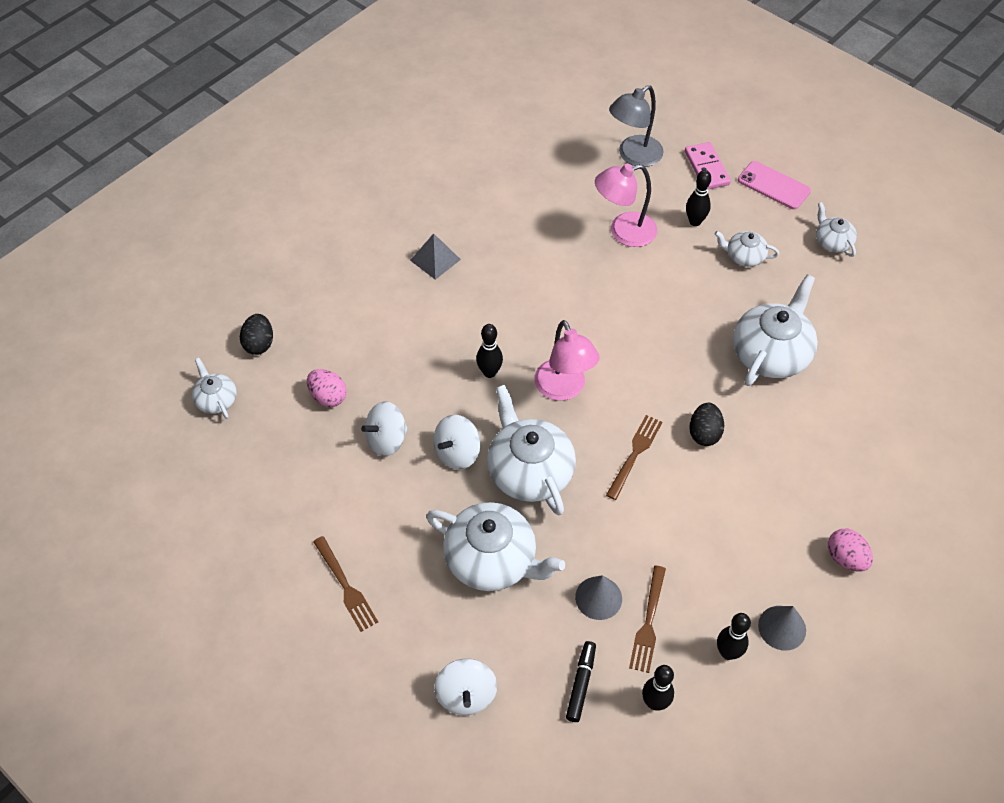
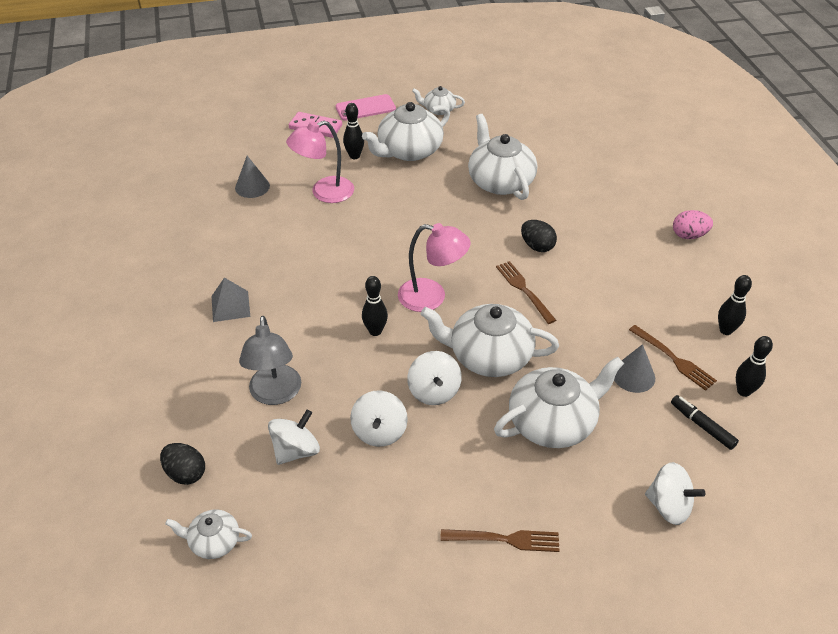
camera: 55 degrees left, 10 degrees down
pink egg [307,369,346,407] -> white spinning top [268,410,320,465]
pink lamp [595,164,657,247] -> pink lamp turned 45 degrees clockwise [286,121,354,203]
grey lamp [609,85,664,167] -> grey lamp moved to [239,316,301,405]
white teapot [715,231,779,267] -> white teapot [362,102,450,161], size x1.92
grey cone [758,606,806,651] -> grey cone moved to [235,156,270,198]

